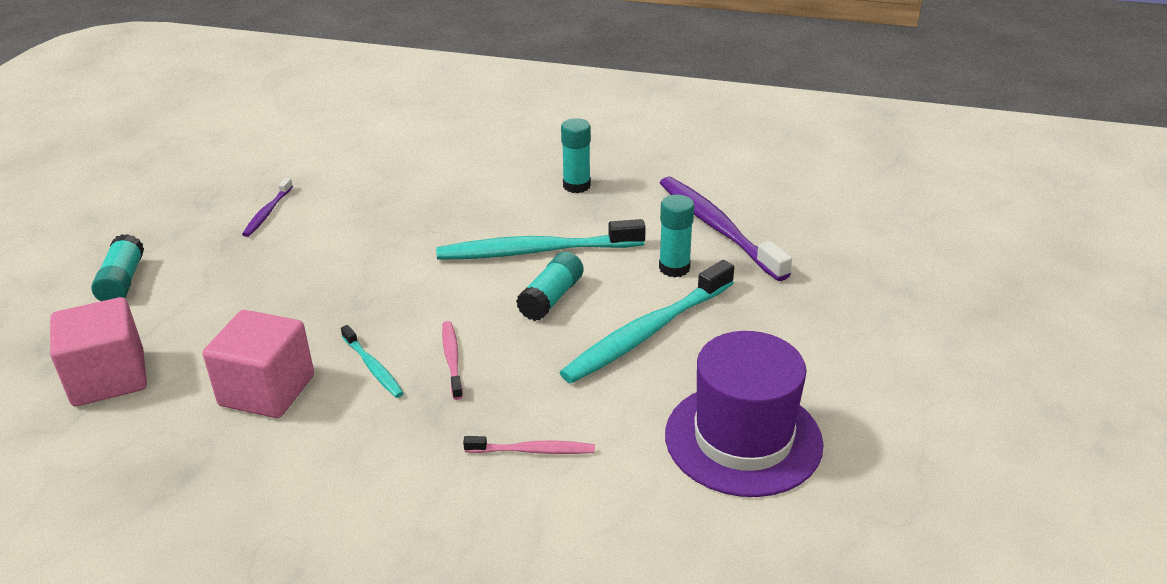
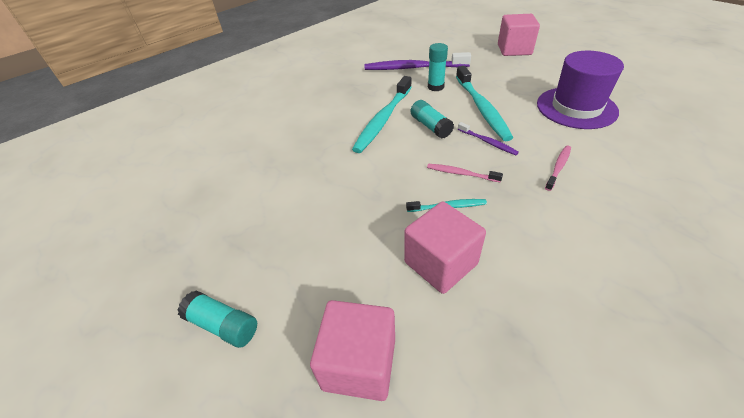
camera: 55 degrees left, 10 degrees up
purple toothbrush [242,178,293,237] -> purple toothbrush moved to [458,122,519,155]
turquoise glue stick [561,118,591,193] -> none
none -> pink cube [498,14,540,56]

